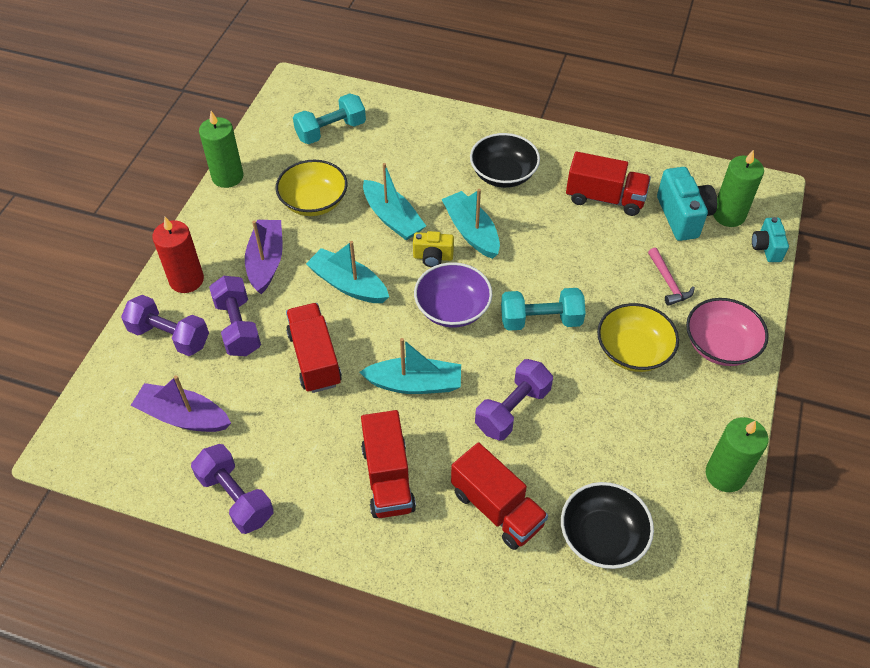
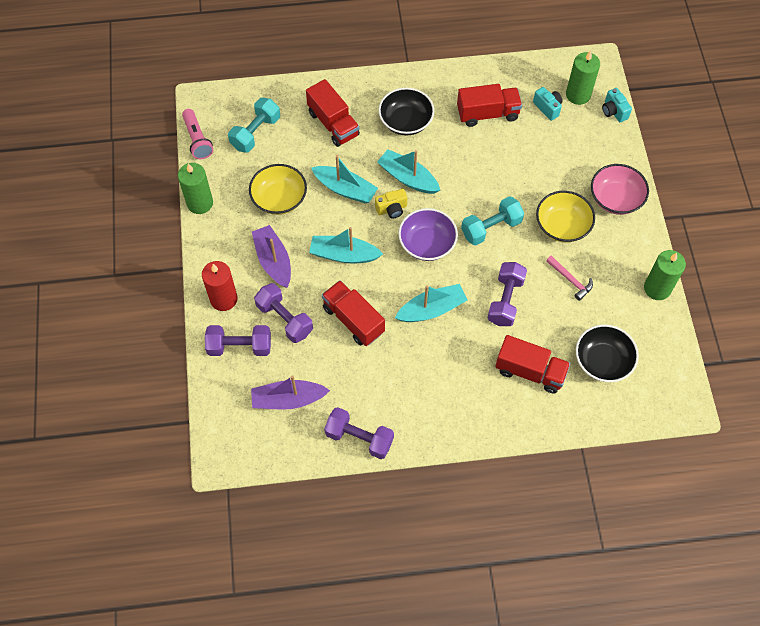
camera: 25 degrees left, 10 degrees up
red truck [361,410,416,518] -> red truck moved to [306,79,360,147]
pink hammer [648,248,695,306] -> pink hammer moved to [546,255,593,301]
turquoise camera [657,167,717,241] -> turquoise camera [533,87,563,121], size x0.60
none -> pink flashlight [182,109,213,159]

